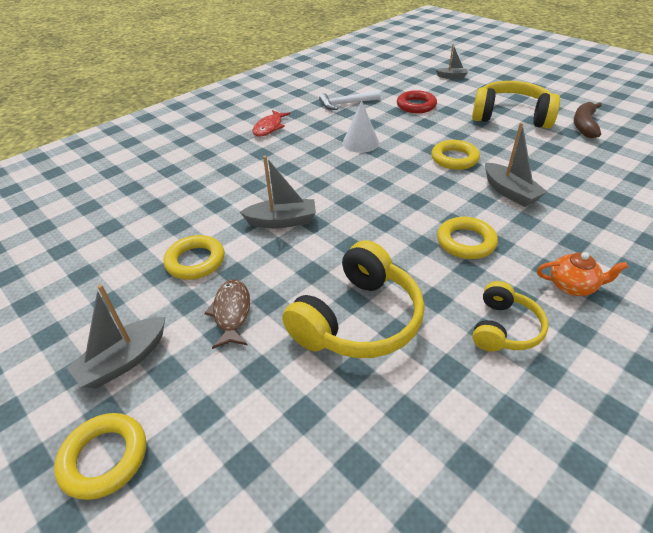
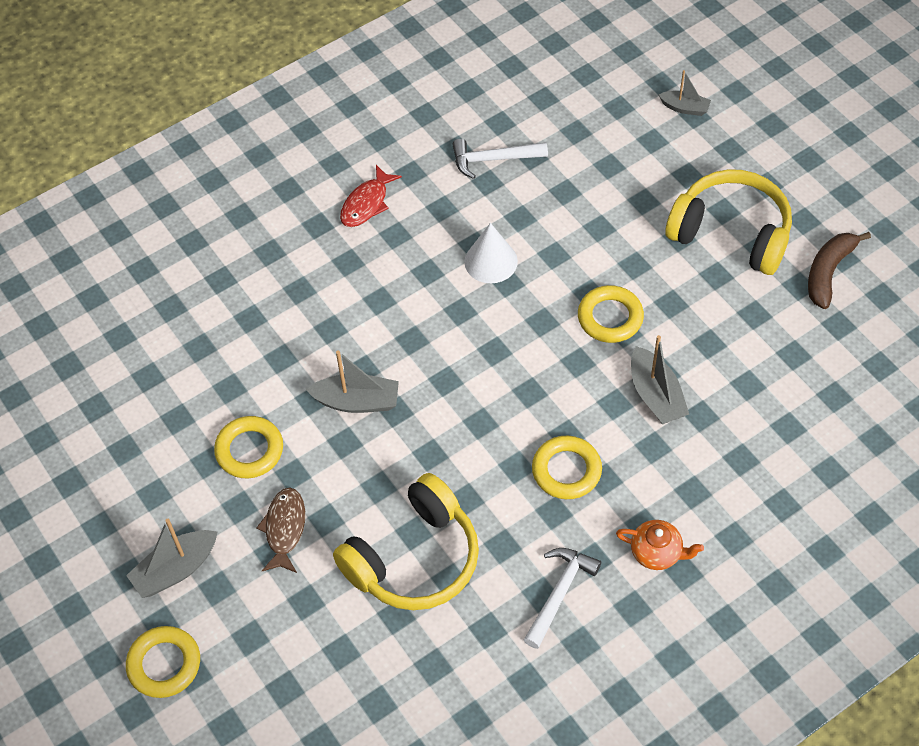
camera: 10 degrees right, 15 degrees up
red ring [397,90,437,113] -> none
yellow headphones [472,281,548,352] -> white hammer [524,548,601,649]

